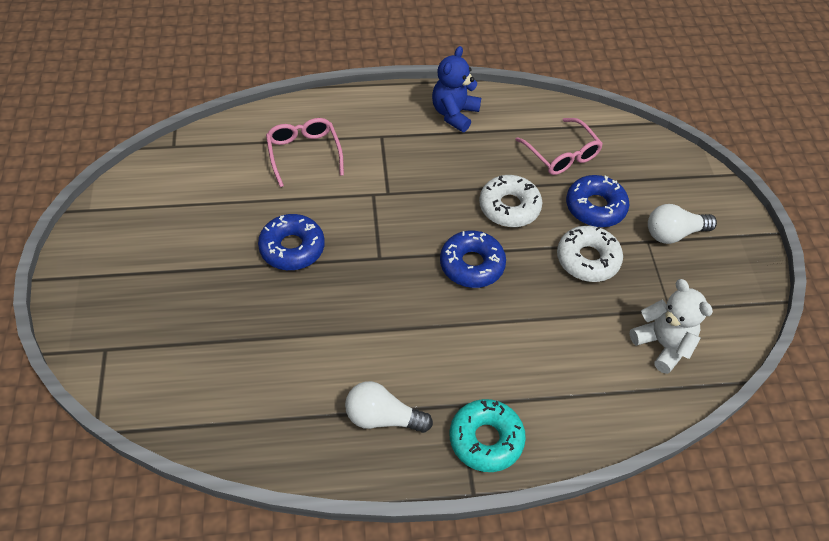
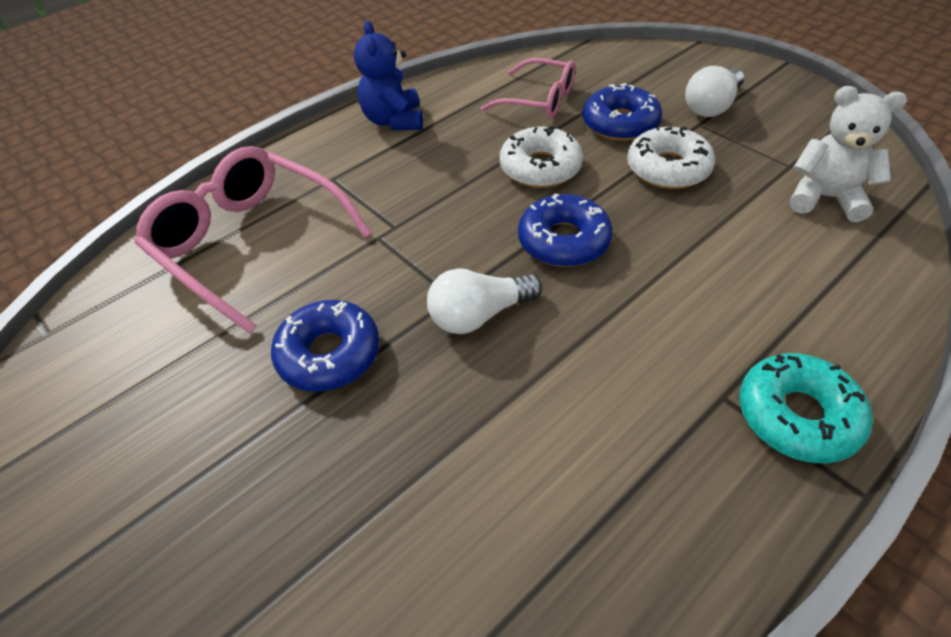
camera: 30 degrees left, 5 degrees down
pink glasses [266,118,344,187] -> pink glasses [135,146,372,334], size x1.66
white light bulb [345,381,433,433] -> white light bulb moved to [427,268,542,334]

